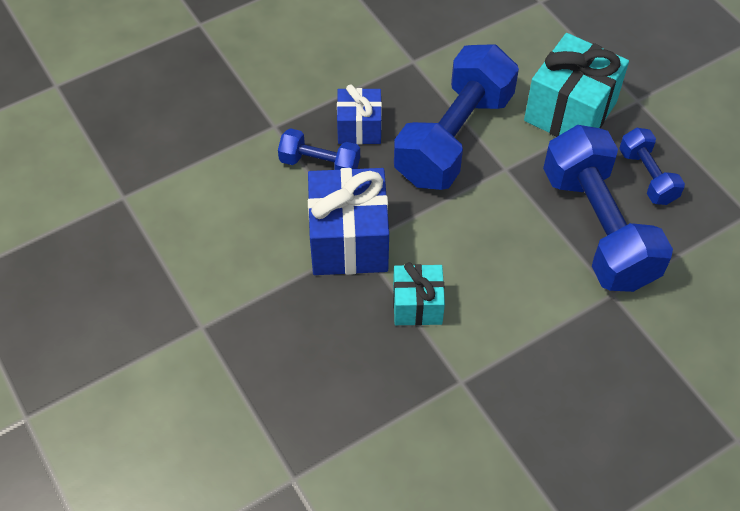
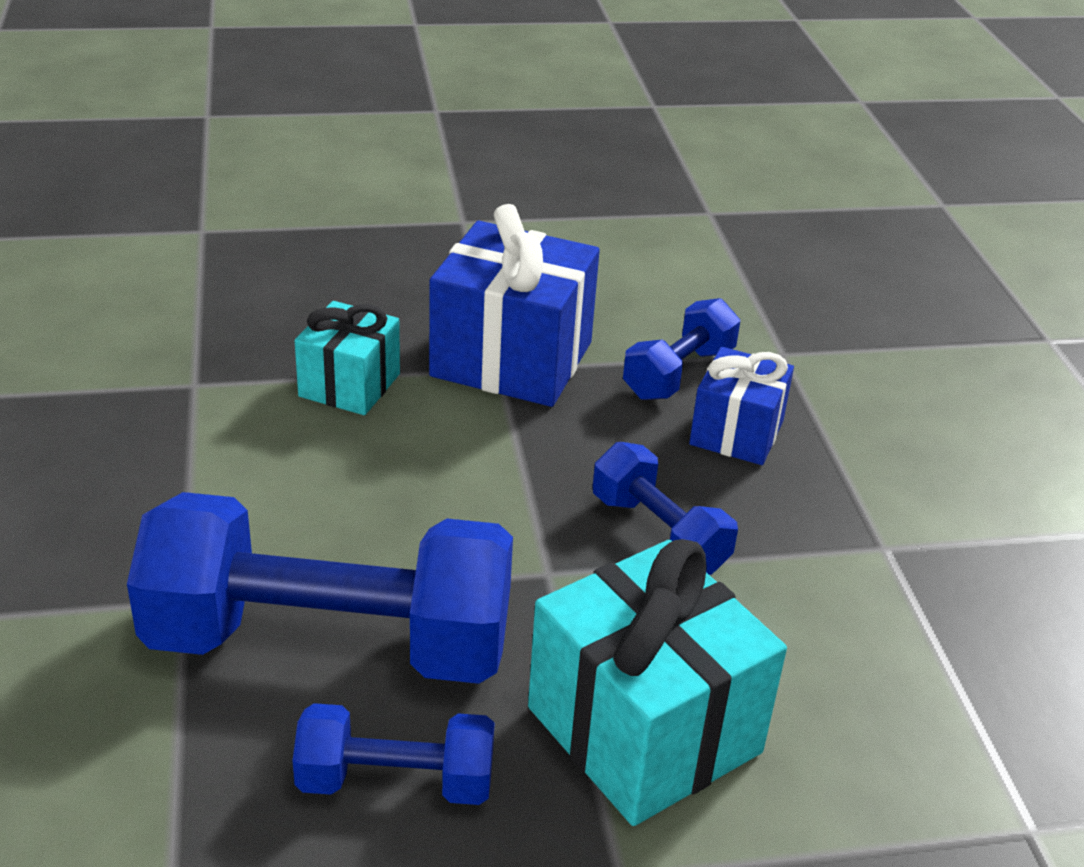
camera: 110 degrees right, 20 degrees down
blue dumbbell [394,44,519,190] -> blue dumbbell [593,442,738,575], size x0.50

